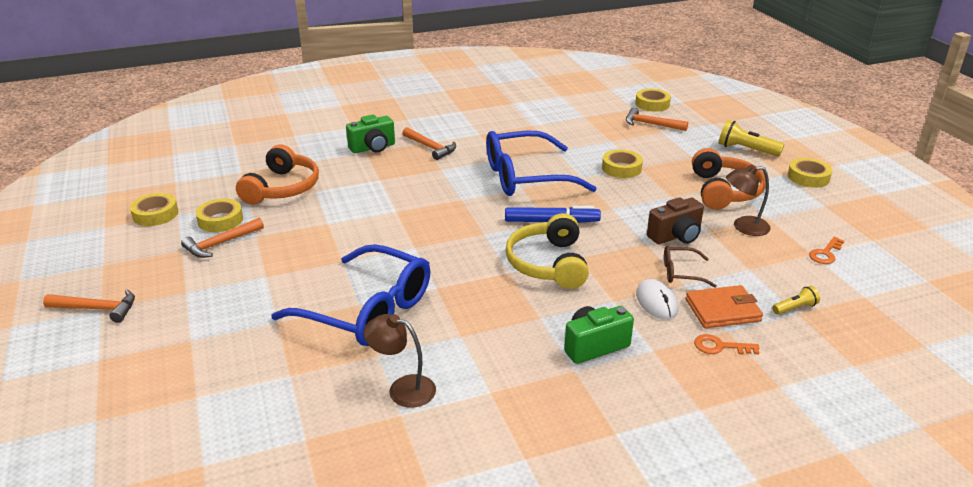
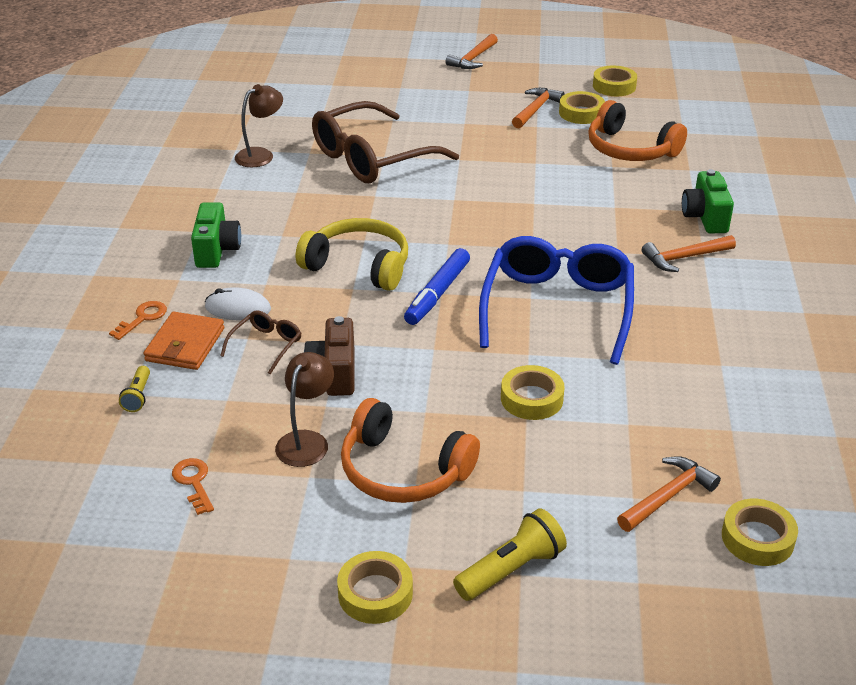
camera: 115 degrees right, 5 degrees up
orange hammer [181,218,264,258] -> orange hammer turned 45 degrees clockwise [512,88,564,129]
blue glasses [271,244,430,346] -> brown glasses [312,101,459,183]

